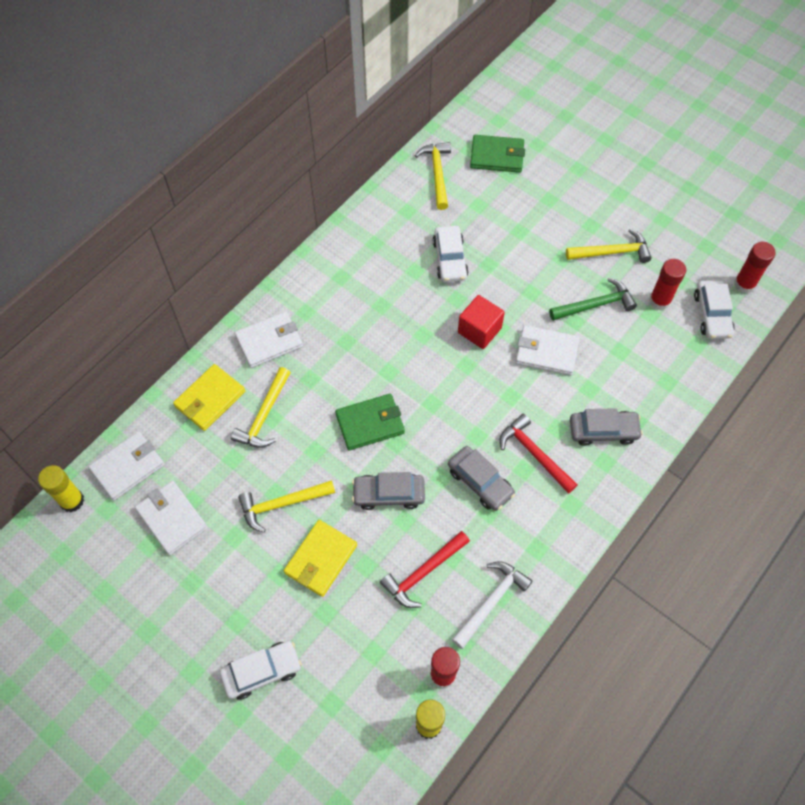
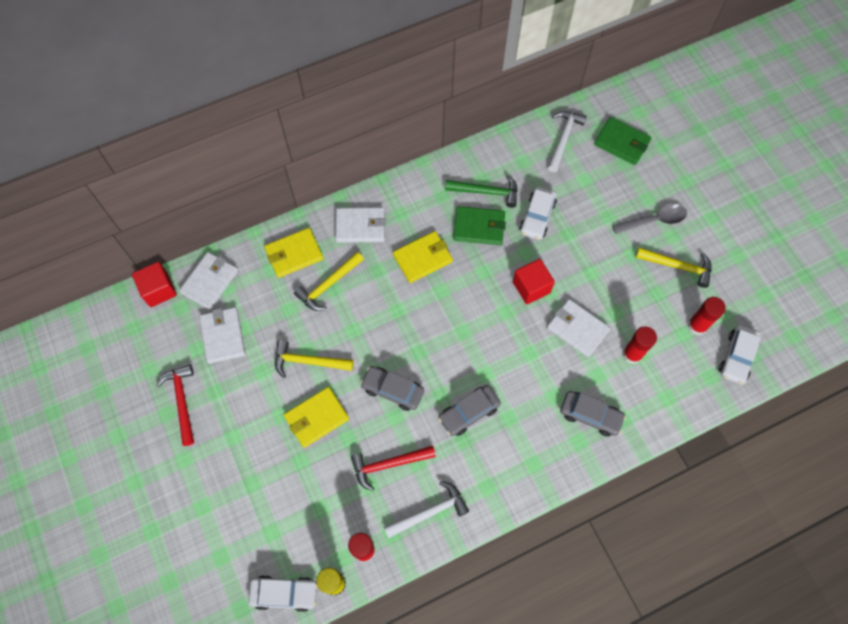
camera: 25 degrees right, 5 degrees up
yellow glue stick [38,465,84,512] -> red cube [132,262,177,307]
white wallet [88,431,165,501] -> white wallet turned 45 degrees counterclockwise [179,252,238,310]
white car [220,641,302,700] -> white car moved to [248,575,318,612]
green wallet [335,394,405,450] -> green wallet moved to [453,206,506,245]
yellow hammer [415,142,451,210] -> white hammer [548,111,587,172]
grey car [448,446,515,511] -> grey car turned 75 degrees clockwise [438,385,501,436]
red hammer [500,414,578,494] -> red hammer moved to [156,365,194,446]
green hammer [549,278,637,321] -> green hammer moved to [445,175,518,208]
red glue stick [734,242,776,293] -> red glue stick moved to [623,326,657,364]
none -> yellow wallet [393,231,453,283]
none -> grey spoon [612,204,687,234]

